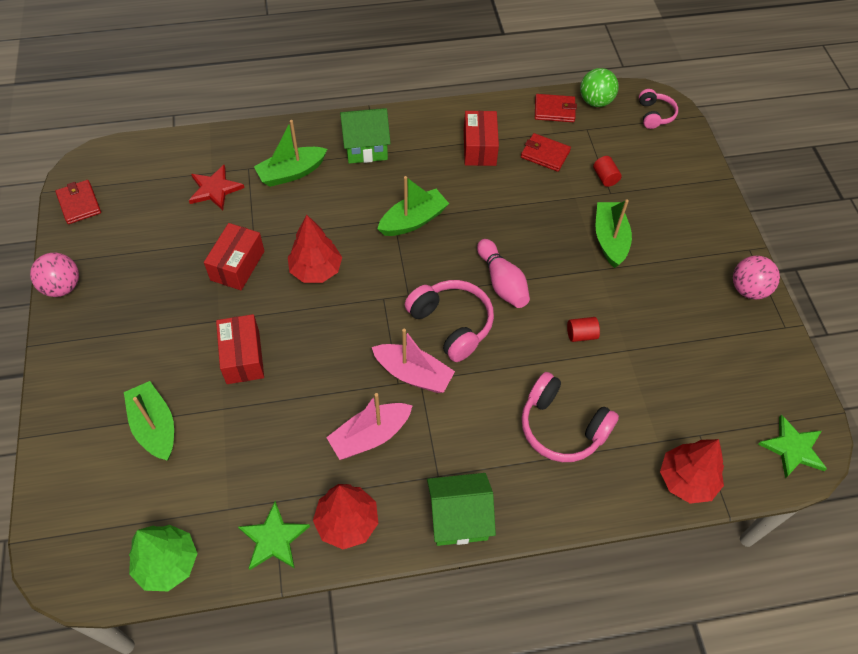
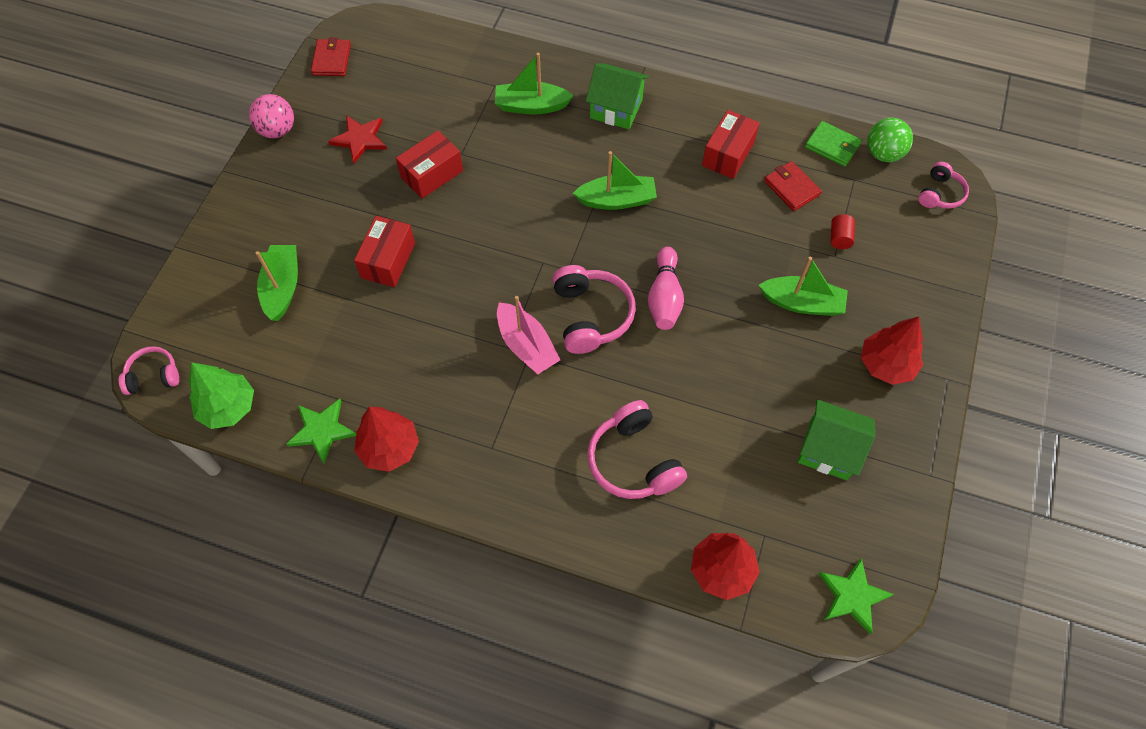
camera: 30 degrees right, 5 degrees up
red star [189,165,244,210] -> red star moved to [328,115,387,164]
red tree [288,215,342,283] -> red tree moved to [861,317,923,385]
pink boat [326,393,413,460] -> none
green house [427,473,496,546] -> green house moved to [798,399,876,480]
red wallet [535,94,577,122] -> green wallet [805,121,862,167]
red cylinder [567,317,600,342] -> none
green boat [596,199,632,268] -> green boat turned 75 degrees clockwise [759,257,848,316]
pink ball [733,256,780,300] -> none
none -> pink headphones [119,346,179,395]

